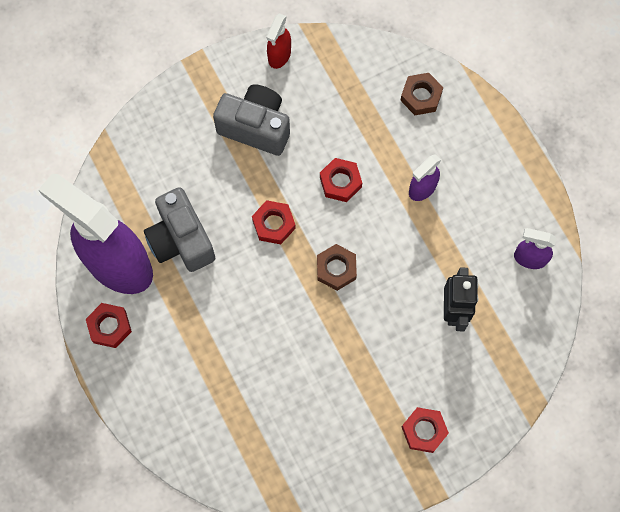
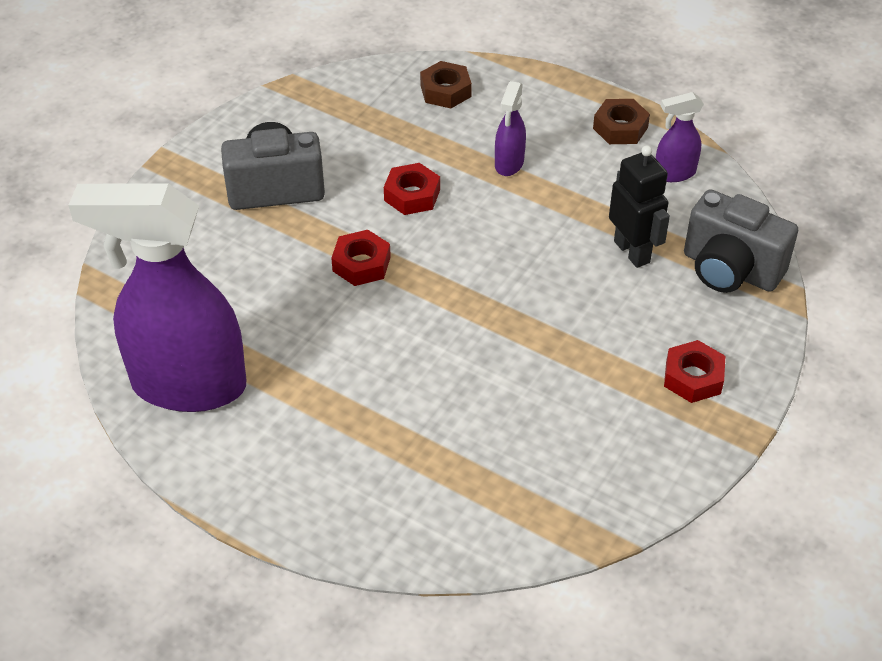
camera: 30 degrees left, 25 degrees down
red nut [86,303,132,348] -> none
grey camera [144,187,215,272] -> grey camera moved to [684,189,798,293]
red spray bottle [266,13,291,69] -> none
brown nut [317,244,357,291] -> brown nut moved to [593,99,650,144]

